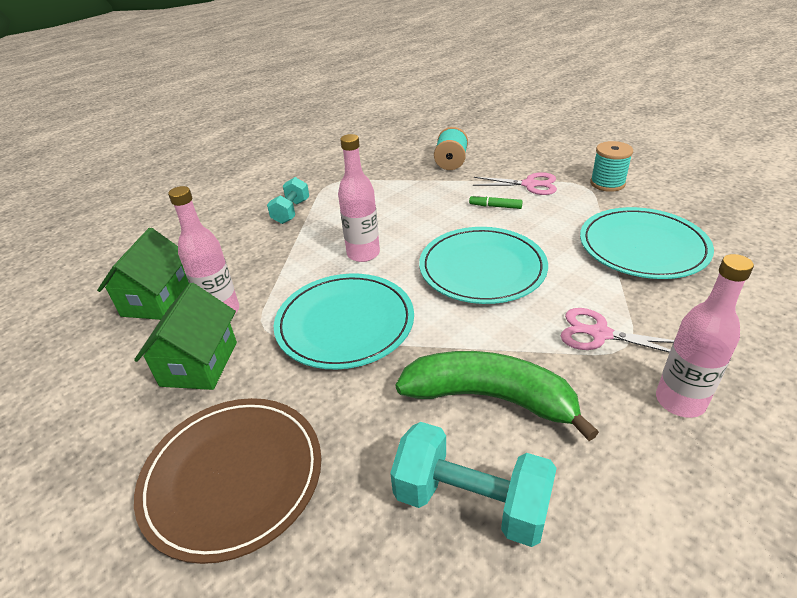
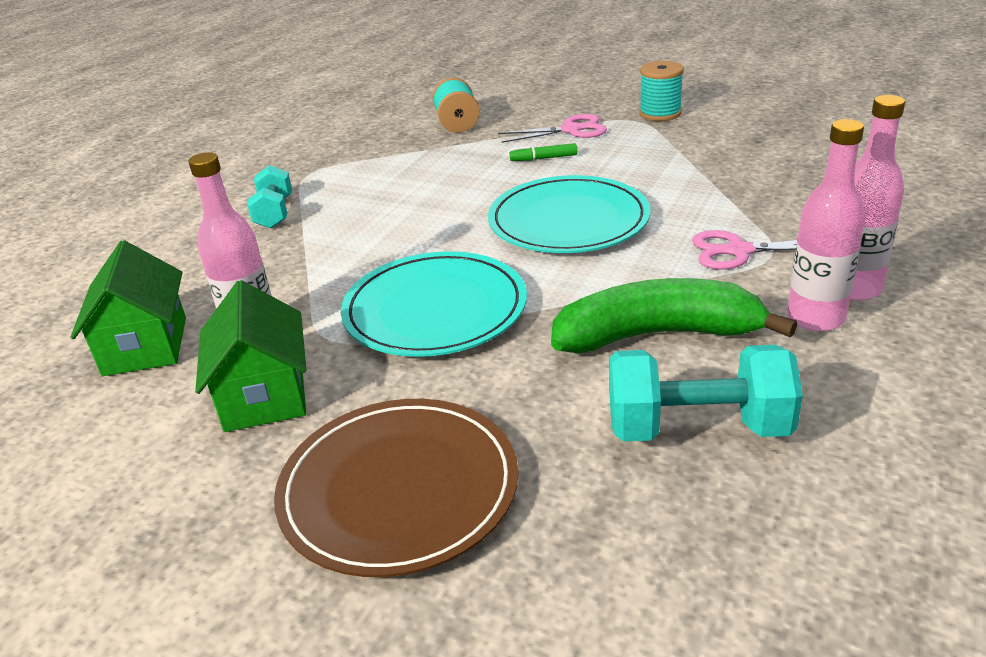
camera: 20 degrees left, 5 degrees down
pink bottle [338,134,380,262] -> pink bottle moved to [787,119,865,331]
turquoise plate [580,207,714,279] -> none

